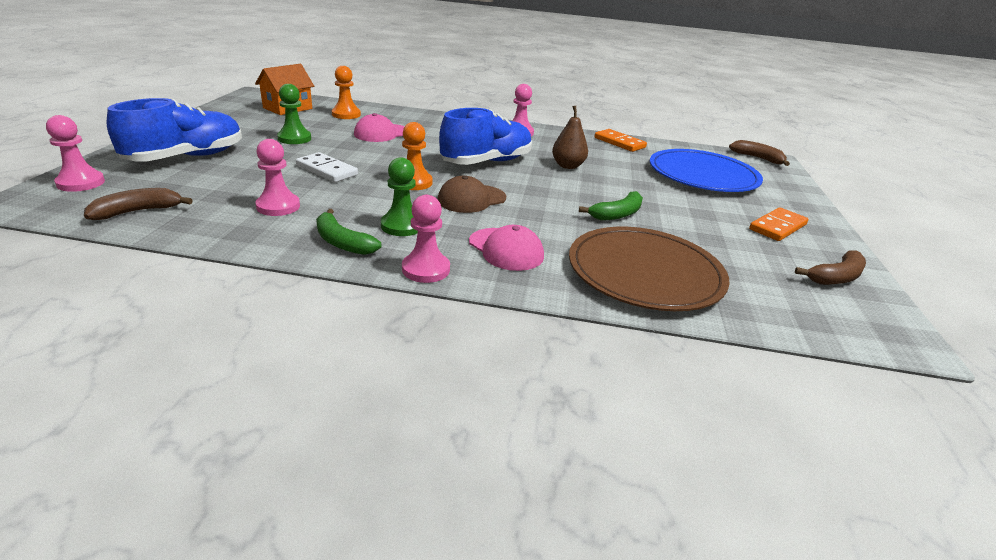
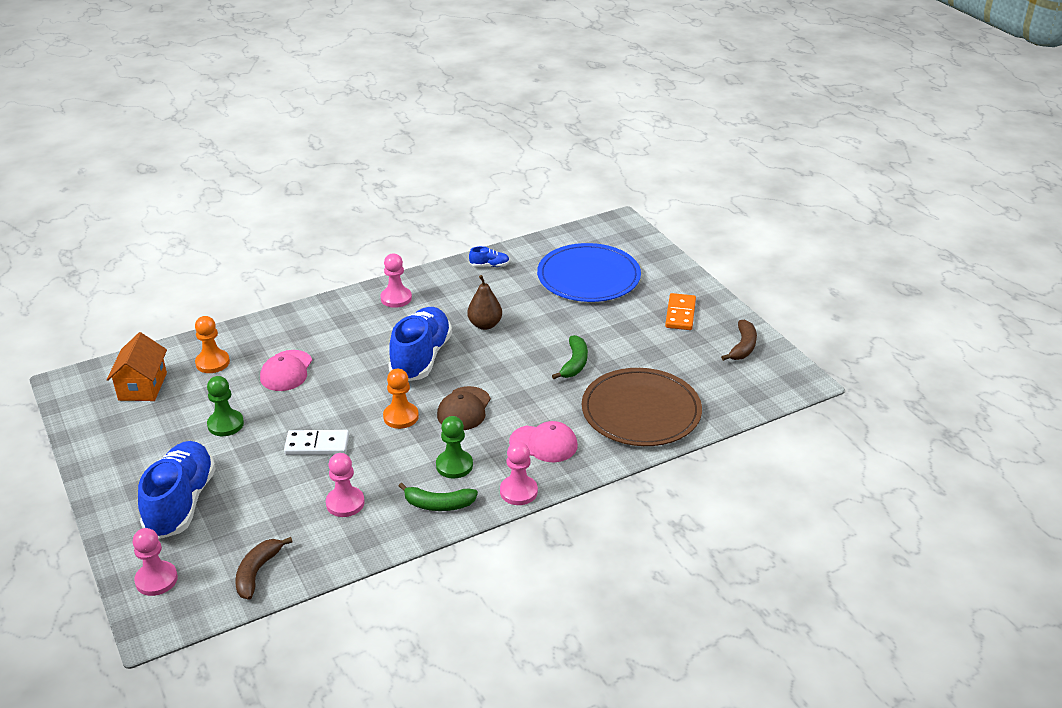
camera: 35 degrees left, 5 degrees up
orange domino [594,129,647,152] -> blue shoe [469,246,510,267]
brown banana [729,140,790,166] -> none

